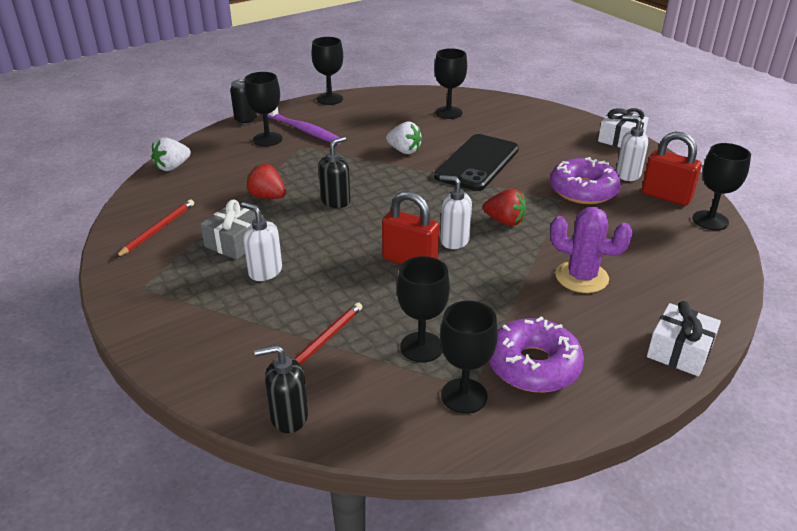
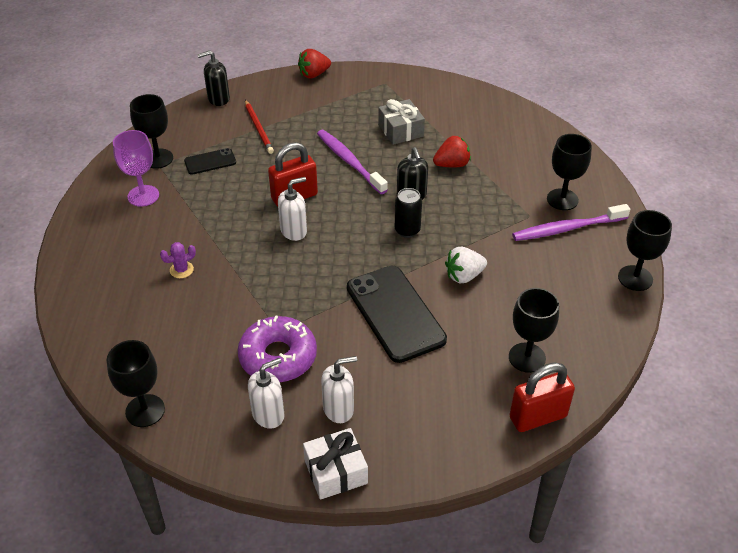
camera: 125 degrees right, 10 degrees up
red pencil [115,200,194,258] -> none
white strawberry [151,137,191,171] -> none
black can [230,79,257,125] -> black can moved to [395,188,422,238]
white soap dispenser [241,202,282,281] -> white soap dispenser moved to [321,356,357,423]
black soap dispenser [254,345,308,433] -> black soap dispenser turned 135 degrees counterclockwise [197,50,230,106]
black goblet [397,256,450,362] -> black phone [184,148,236,175]
red strawberry [483,189,526,226] -> red strawberry moved to [298,49,331,78]
purple donut [489,316,584,392] -> purple goblet [113,130,159,207]
purple cactus [550,207,633,293] -> purple cactus [160,242,196,278], size x0.51
red padlock [642,132,702,206] -> red padlock moved to [509,363,575,432]
white gift [647,301,721,376] -> none
none -> purple toothbrush [317,130,388,194]

